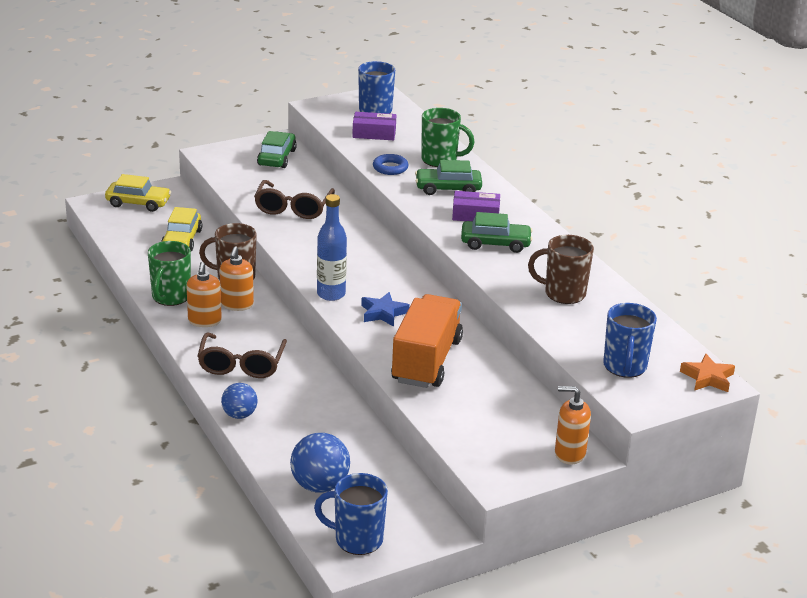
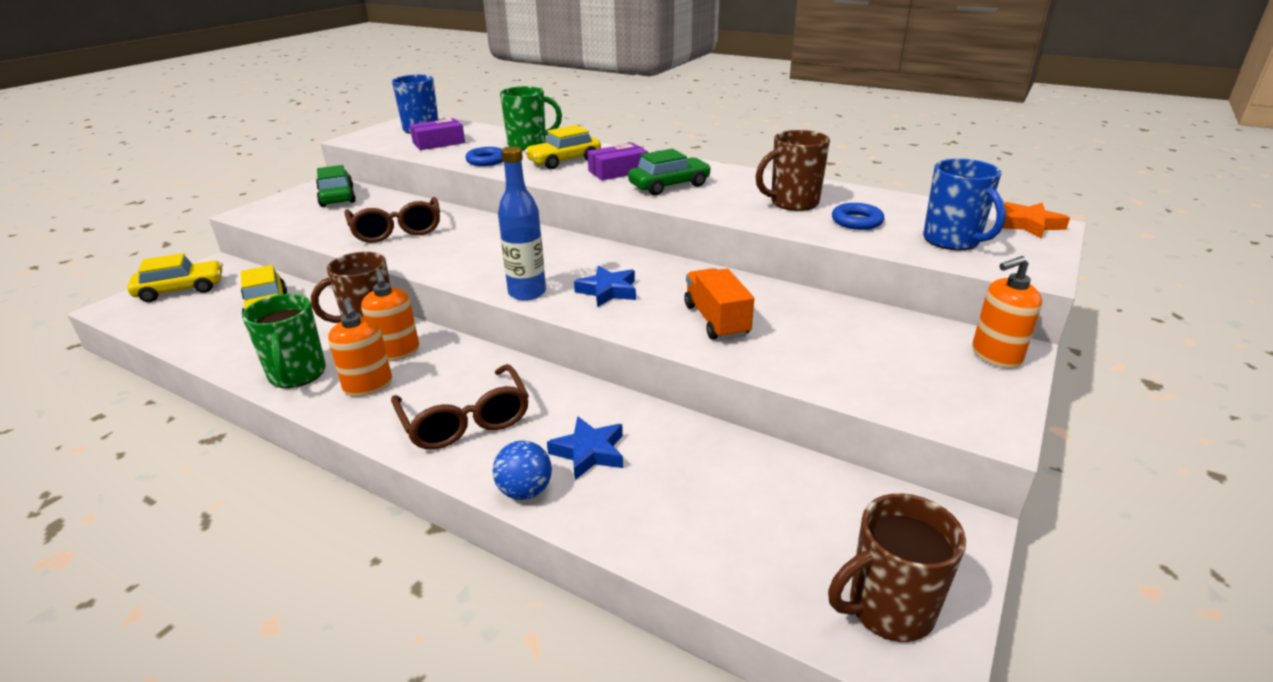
camera: 30 degrees left, 0 degrees up
blue ball [290,433,350,493] -> none
blue mug [314,473,388,555] -> brown mug [828,493,966,642]
orange truck [391,294,463,388] -> orange truck [684,268,754,340], size x0.61
green car [415,160,482,195] -> yellow car [525,125,601,169]
none -> blue star [547,416,623,480]
none -> blue ring [832,203,884,230]

